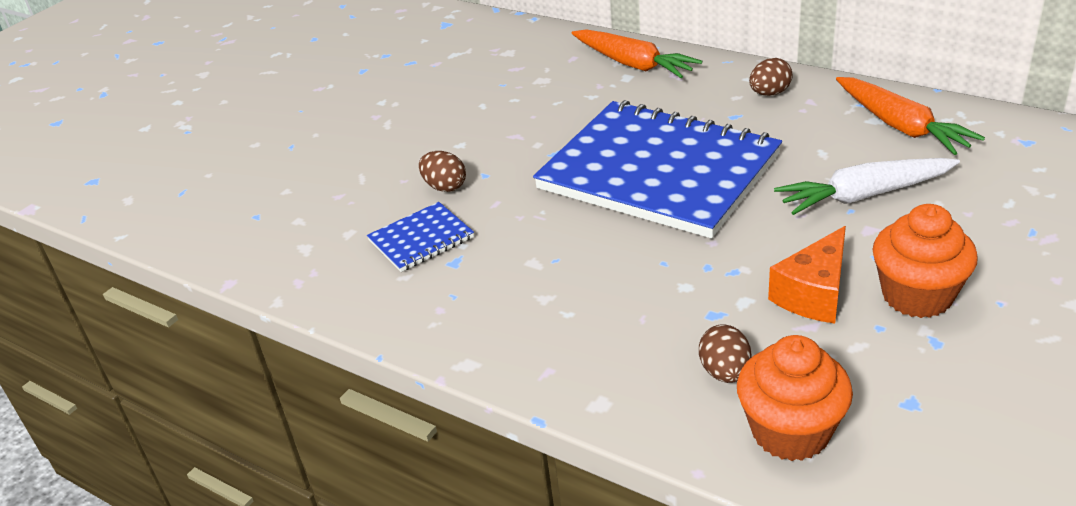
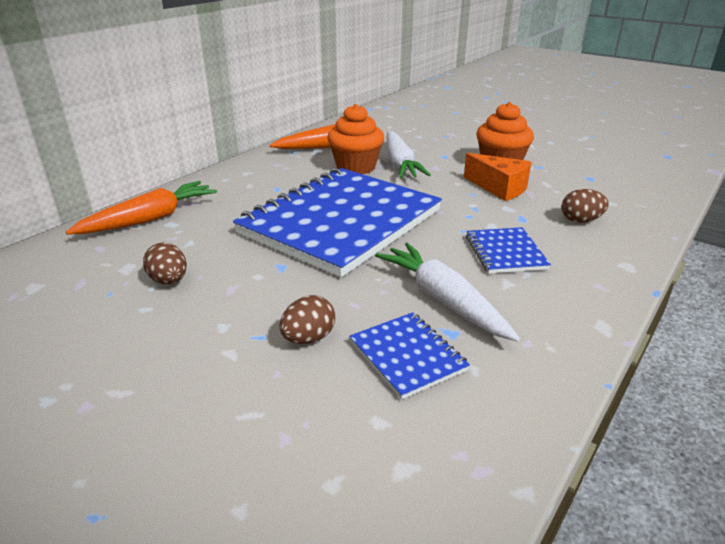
camera: 90 degrees left, 5 degrees down
orange cupcake [737,335,853,461] -> orange cupcake moved to [327,104,384,174]
brown egg [749,58,793,96] -> brown egg moved to [143,242,187,284]
none -> white carrot [375,243,520,342]
none -> blue notebook [466,227,551,274]

